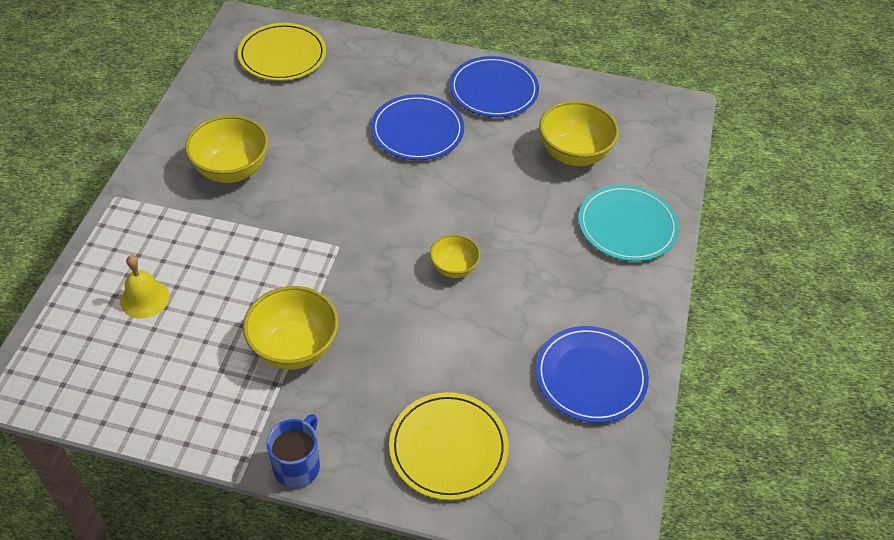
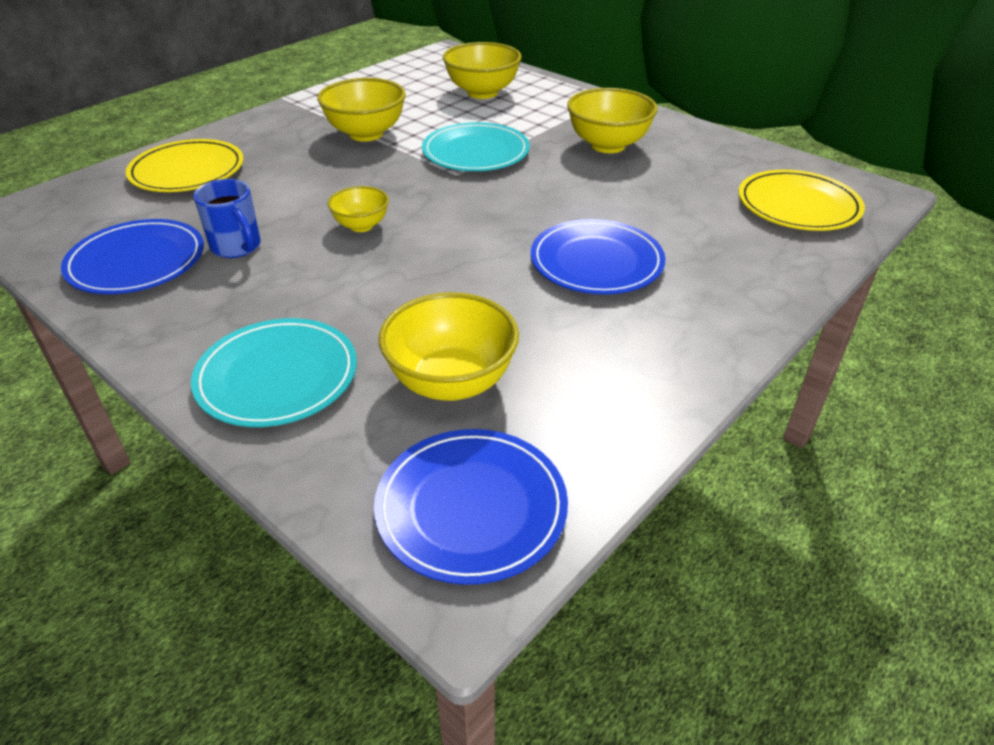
camera: 120 degrees right, 10 degrees down
yellow bell [120,255,169,319] -> yellow bowl [443,42,522,99]
blue mug [266,414,320,488] -> blue mug moved to [193,179,261,258]
blue plate [450,56,539,117] -> blue plate moved to [374,429,568,585]
none -> turquoise plate [422,122,530,171]

